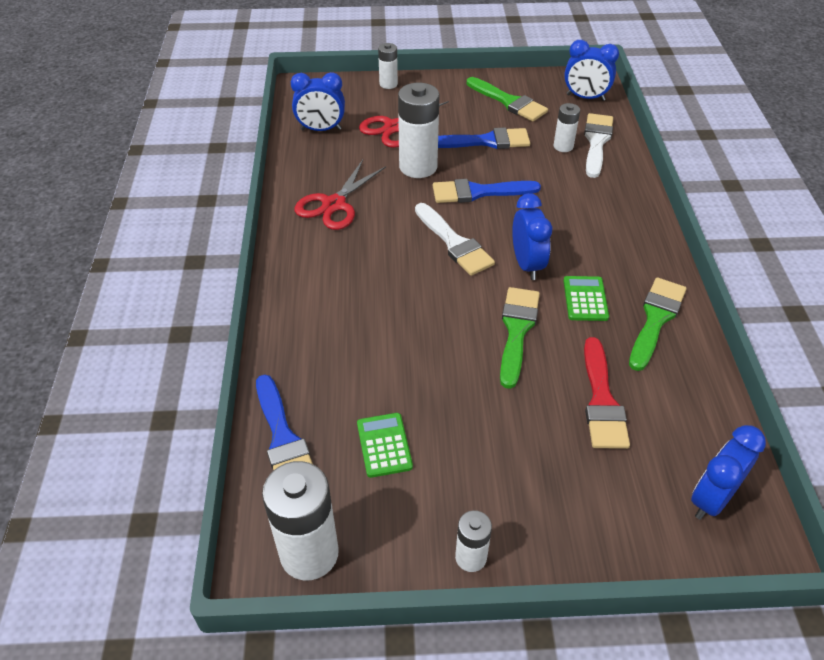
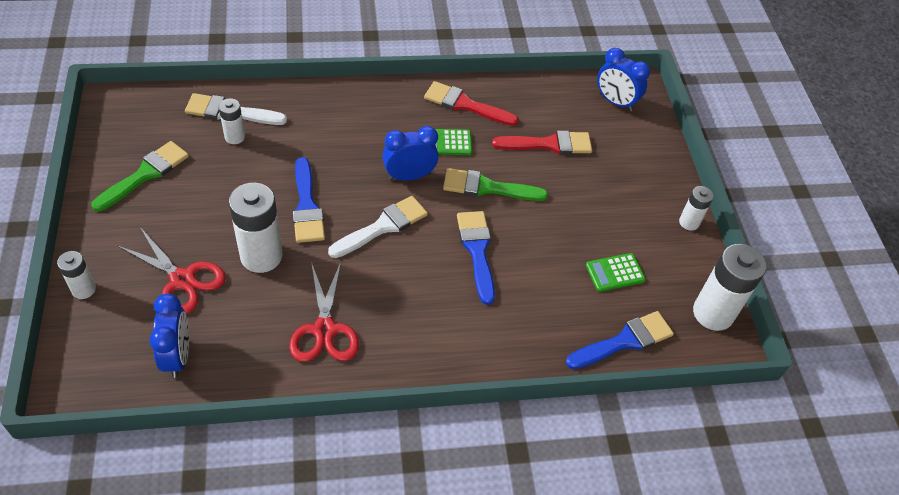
camera: 100 degrees left, 5 degrees up
red scissors [295,160,386,230] -> red scissors turned 60 degrees clockwise [289,262,359,362]
blue brush [438,127,530,149] -> blue brush moved to [457,211,495,305]
blue clock [564,40,619,101] -> none
green brush [629,278,686,371] -> red brush [424,81,519,126]

